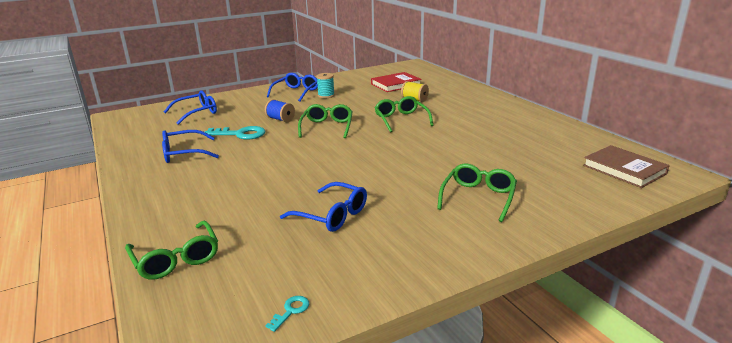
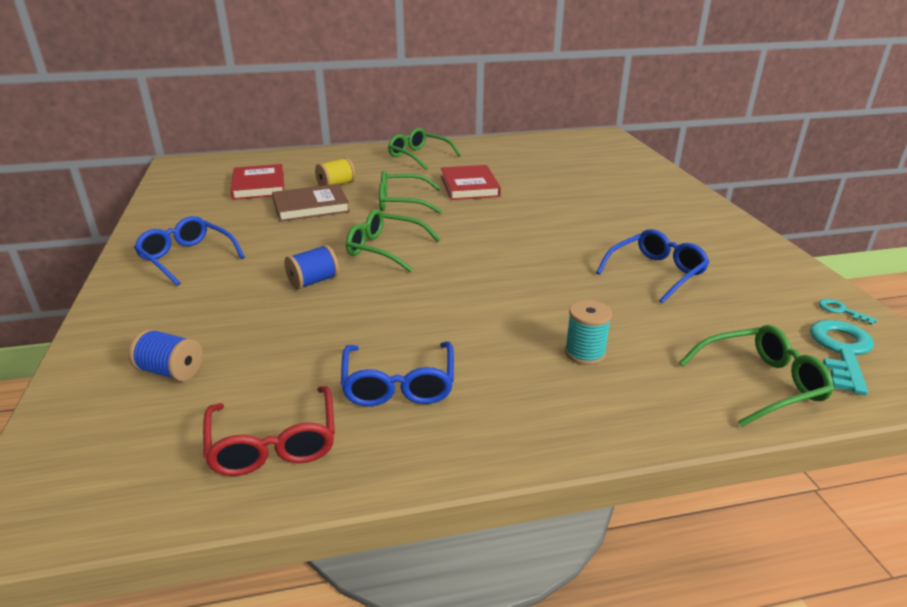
camera: 75 degrees left, 5 degrees up
blue glasses [164,90,217,125] -> blue spool [129,329,203,382]
turquoise key [205,126,265,140] -> turquoise key moved to [810,320,874,395]
turquoise spool [316,73,335,98] -> turquoise spool moved to [565,300,612,365]
green glasses [437,164,517,222] -> green glasses moved to [388,128,461,170]
brown book [583,145,670,188] -> brown book moved to [272,184,350,222]
none -> red glasses [203,386,335,476]
none -> red book [441,165,501,200]

